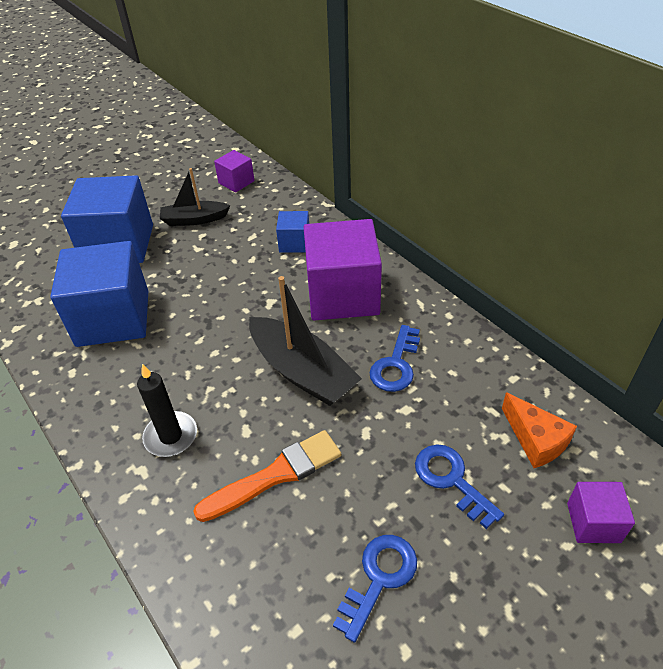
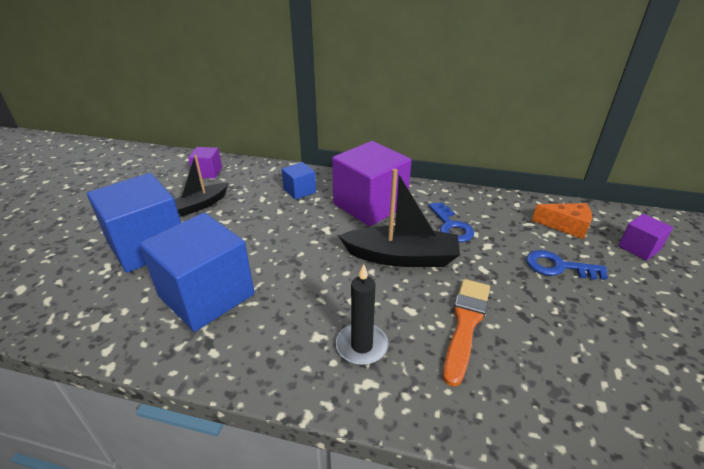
camera: 40 degrees left, 10 degrees down
blue key [333,535,417,643] -> none

